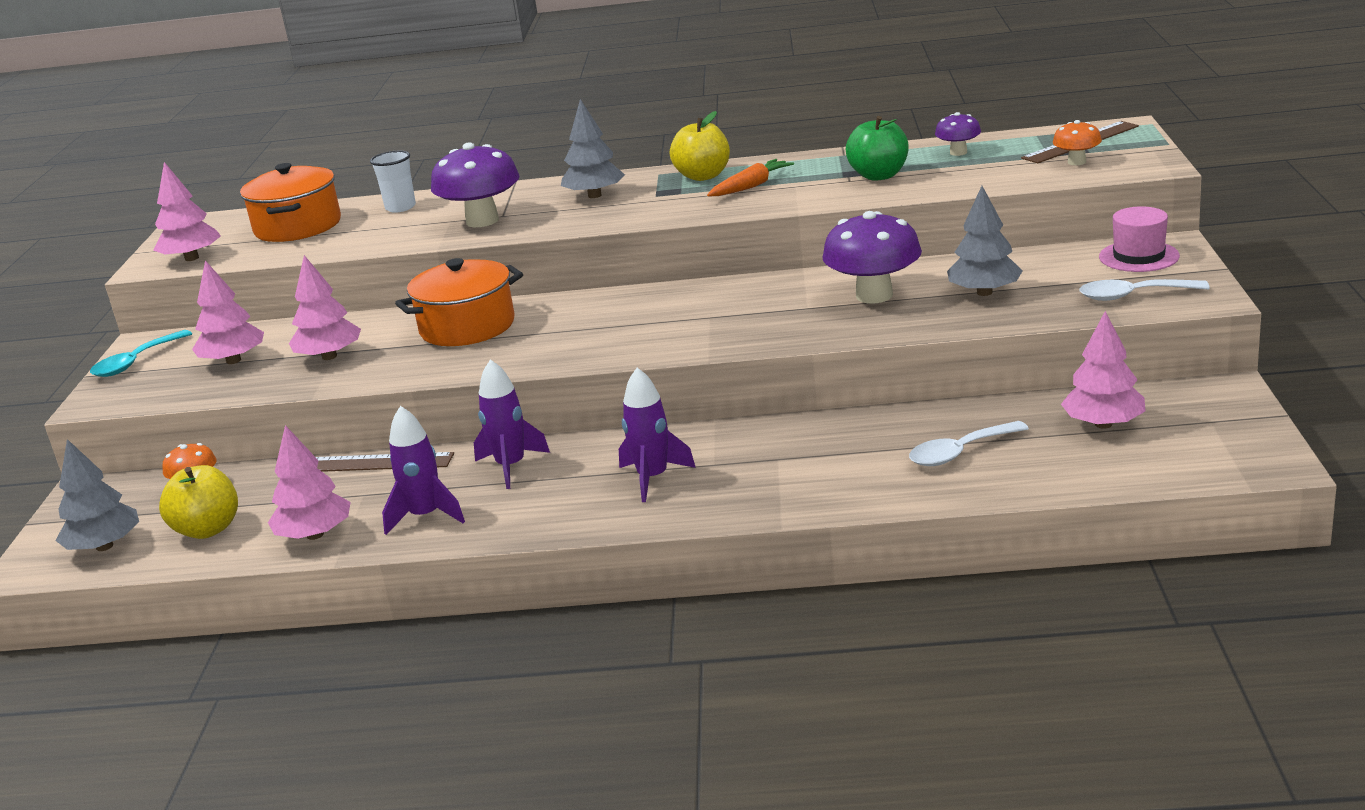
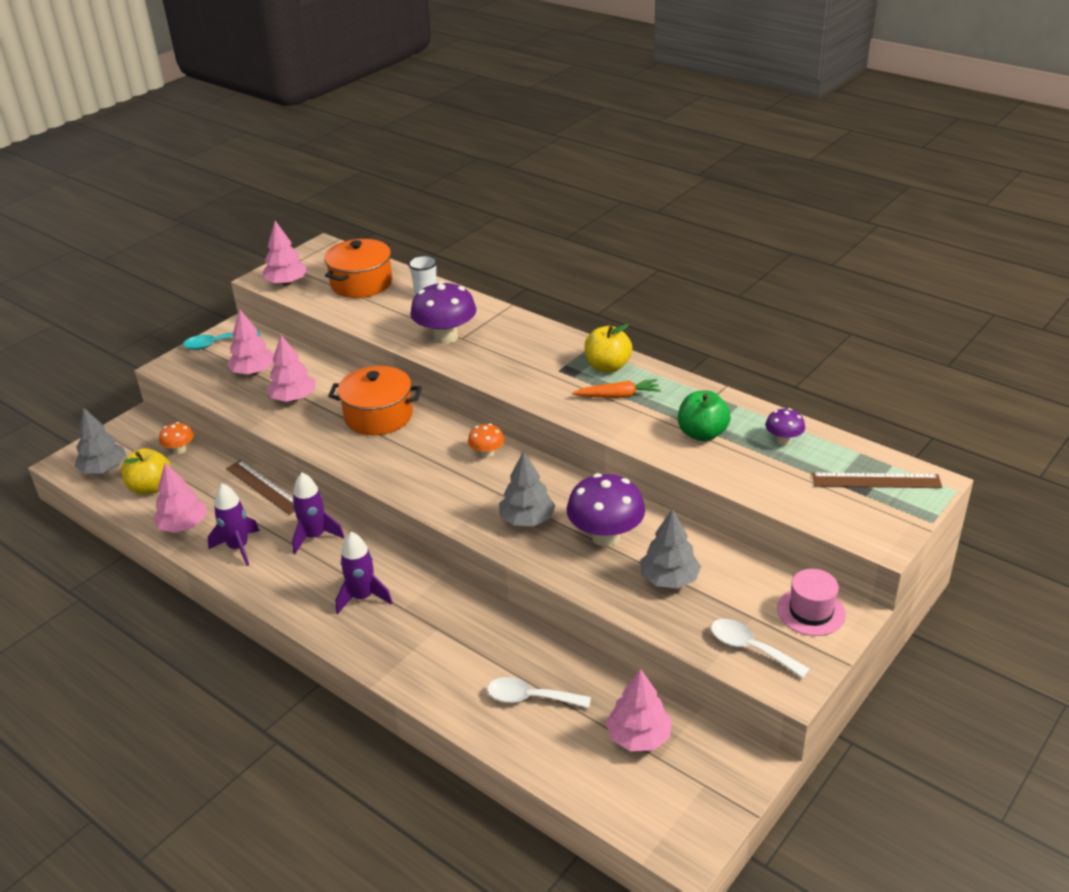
camera: 35 degrees right, 10 degrees up
grey tree [561,99,625,198] -> grey tree moved to [499,451,556,526]
orange mushroom [1053,120,1102,165] -> orange mushroom moved to [468,424,505,458]

